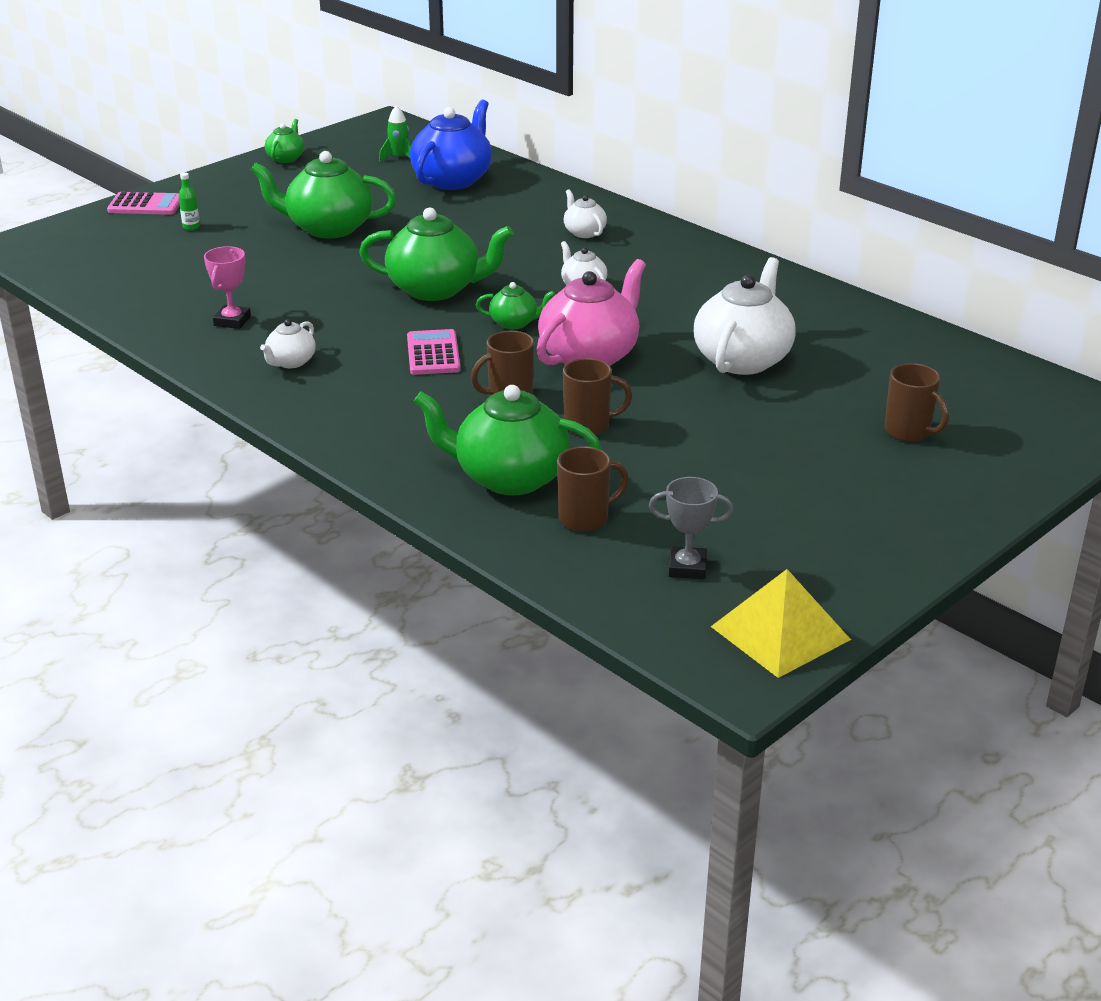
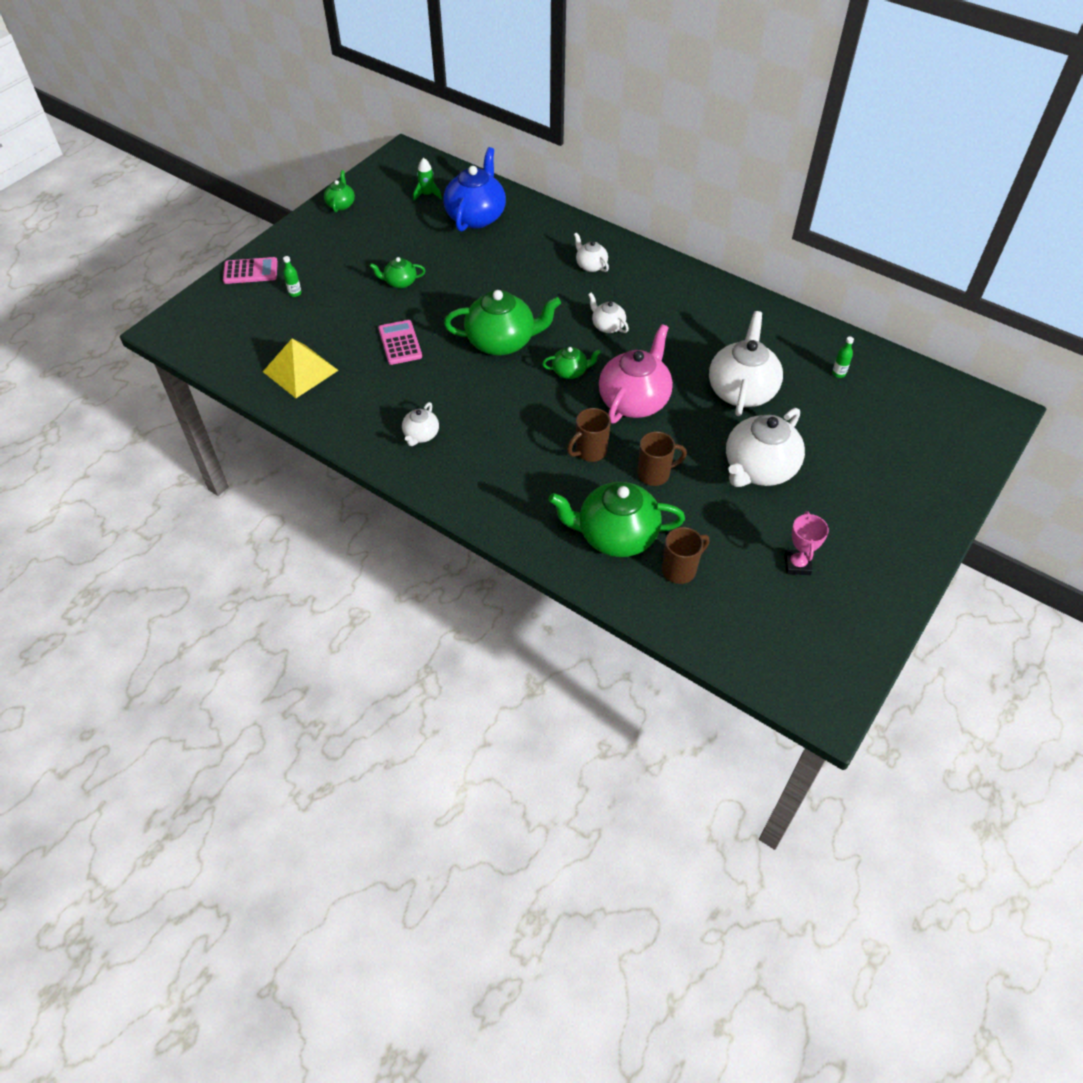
camera: 10 degrees left, 20 degrees up
pink trophy [204,246,251,329] -> pink trophy moved to [785,511,829,575]
green teapot [250,151,396,239] -> green teapot [370,257,425,288], size x0.50
pink calculator [407,329,460,375] -> pink calculator moved to [378,320,422,365]
grey trophy [649,477,734,579] -> none
yellow pyramid [711,569,851,678] -> yellow pyramid moved to [263,339,339,398]
brown mug [884,363,949,442] -> none
none -> white teapot [726,408,805,487]
none -> green bottle [832,336,854,378]

